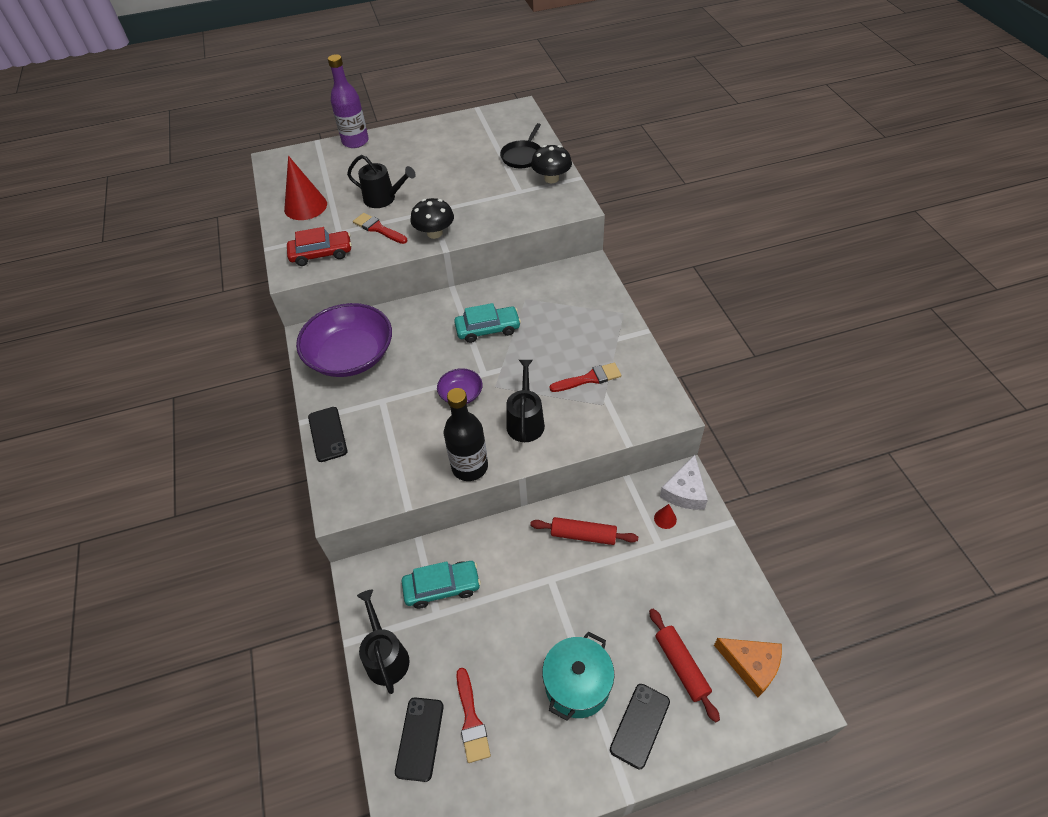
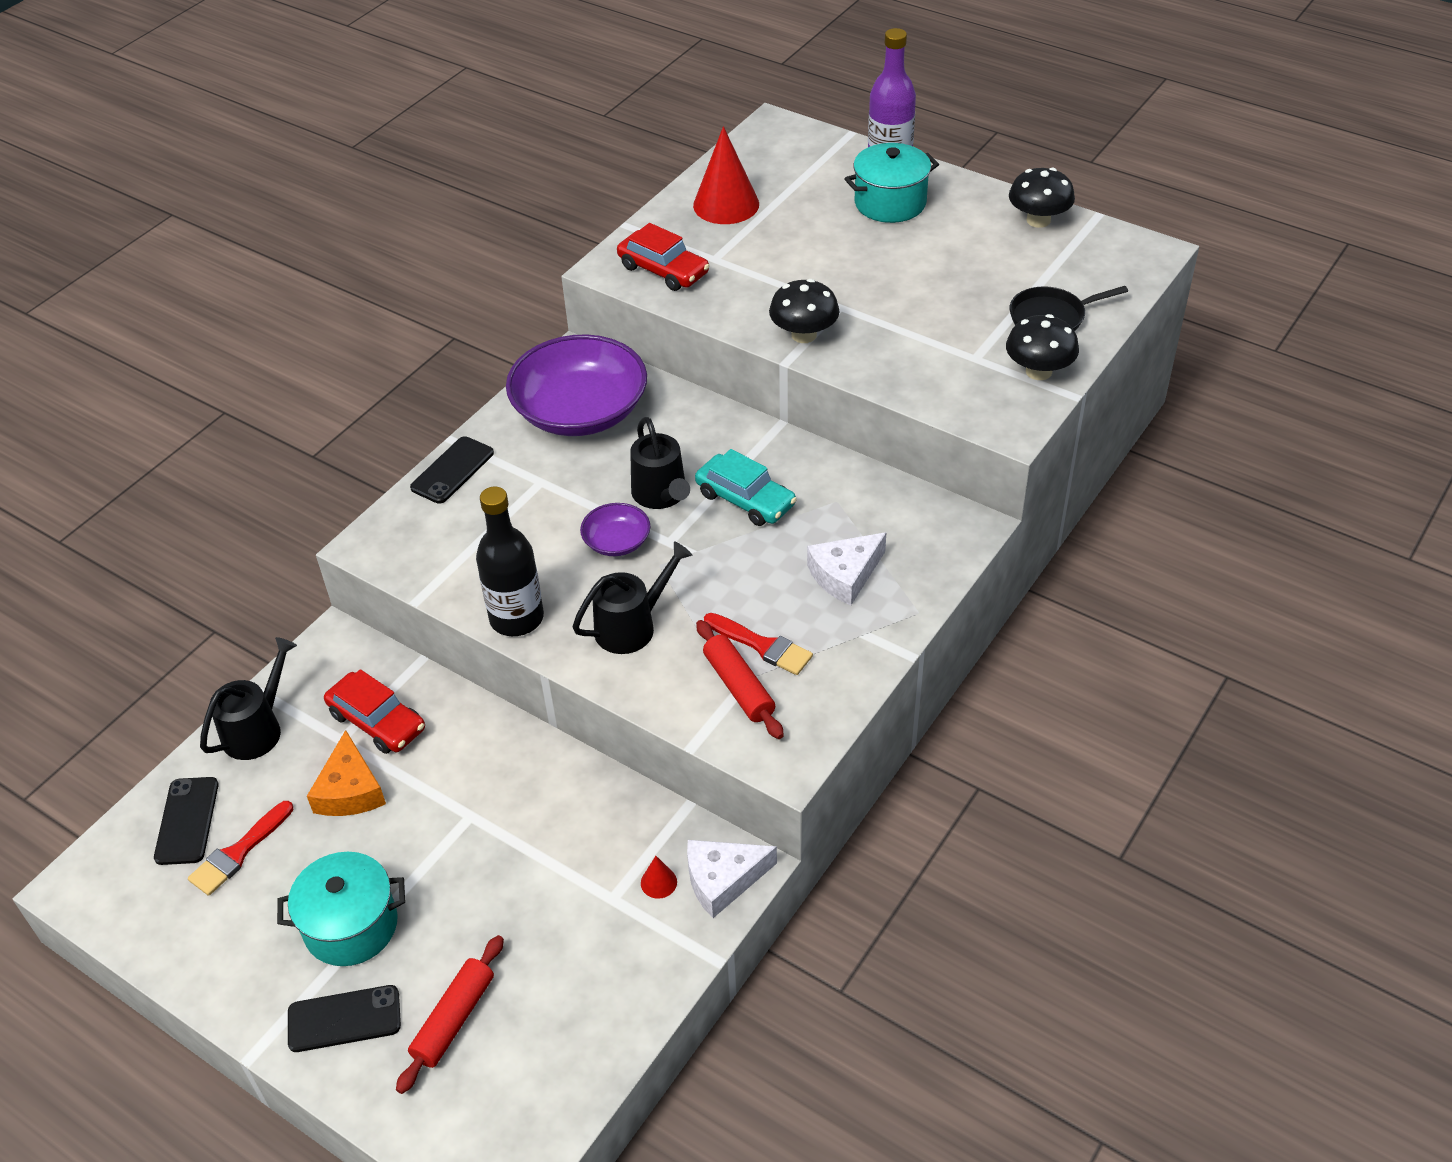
camera: 50 degrees right, 5 degrees down
black watering can [347,155,416,208] -> black watering can moved to [630,417,690,509]
red brush [353,213,407,244] -> none
black phone [395,697,444,782] -> black phone turned 60 degrees counterclockwise [154,777,219,865]
turquoise car [402,561,481,609] -> red car [324,669,425,754]
red rolling pin [530,517,638,545] -> red rolling pin moved to [696,620,784,739]
orange cheese [714,638,782,697] -> orange cheese moved to [307,730,386,816]
none -> white cheese [807,532,886,605]
none -> turquoise pot [844,143,939,223]
none -> black mushroom [1009,168,1075,228]

